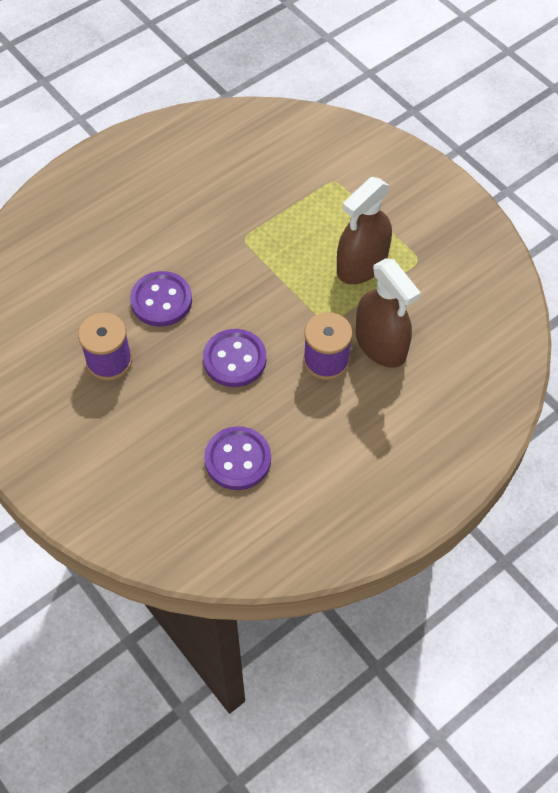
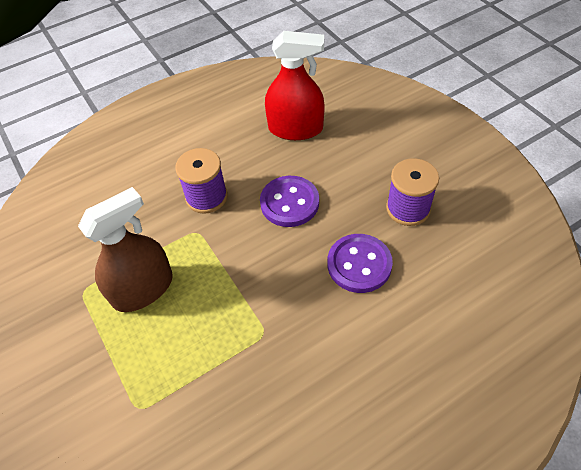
camera: 170 degrees left, 5 degrees down
purple button [204,426,271,490] -> red spray bottle [265,31,325,140]
brown spray bottle [356,258,421,368] -> none

